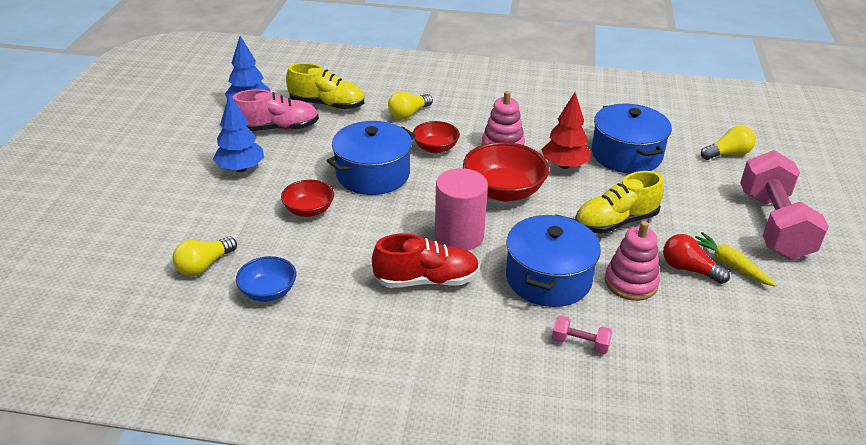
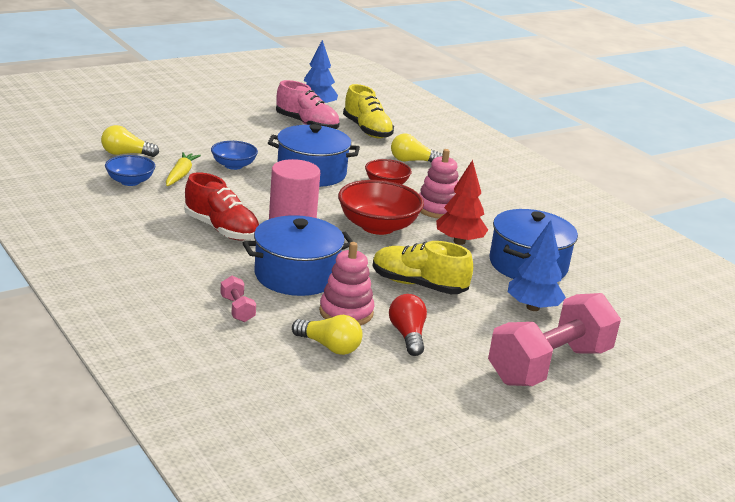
camera: 45 degrees right, 10 degrees down
blue tree [213,94,264,172] -> blue tree moved to [508,220,566,311]
red bowl [281,180,334,217] -> blue bowl [211,141,258,170]
yellow carrot [695,232,776,287] -> yellow carrot moved to [166,152,201,186]
yellow light bulb [701,126,756,160] -> yellow light bulb moved to [292,315,363,355]

